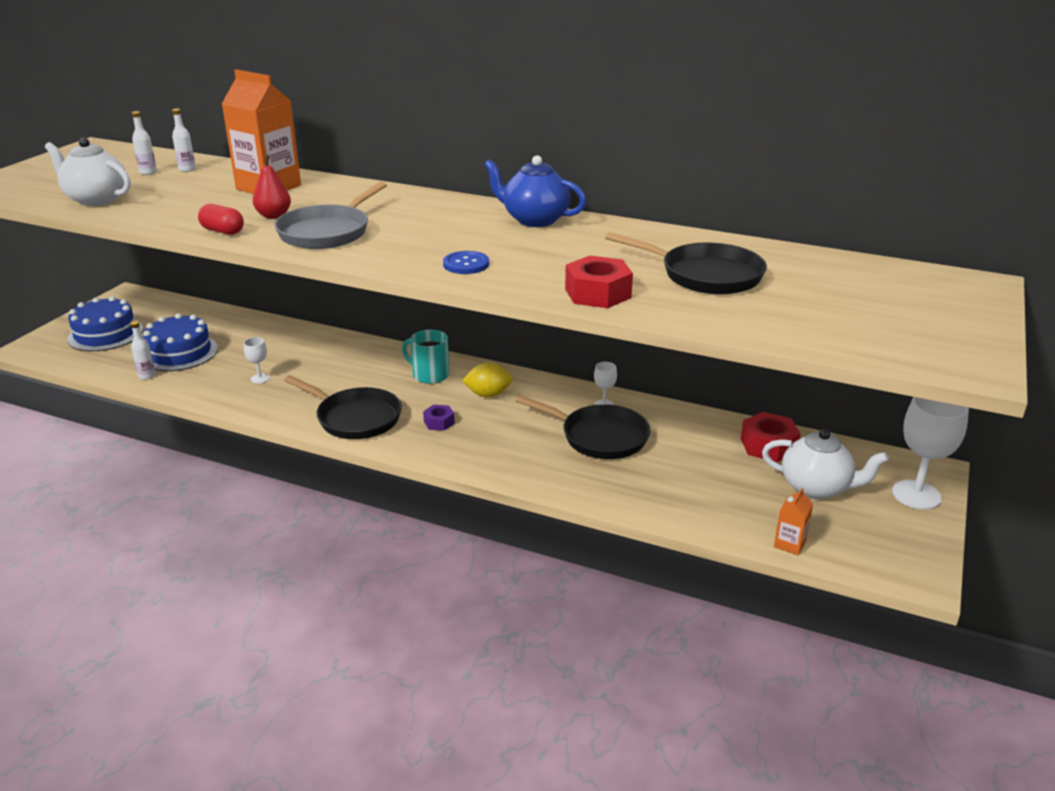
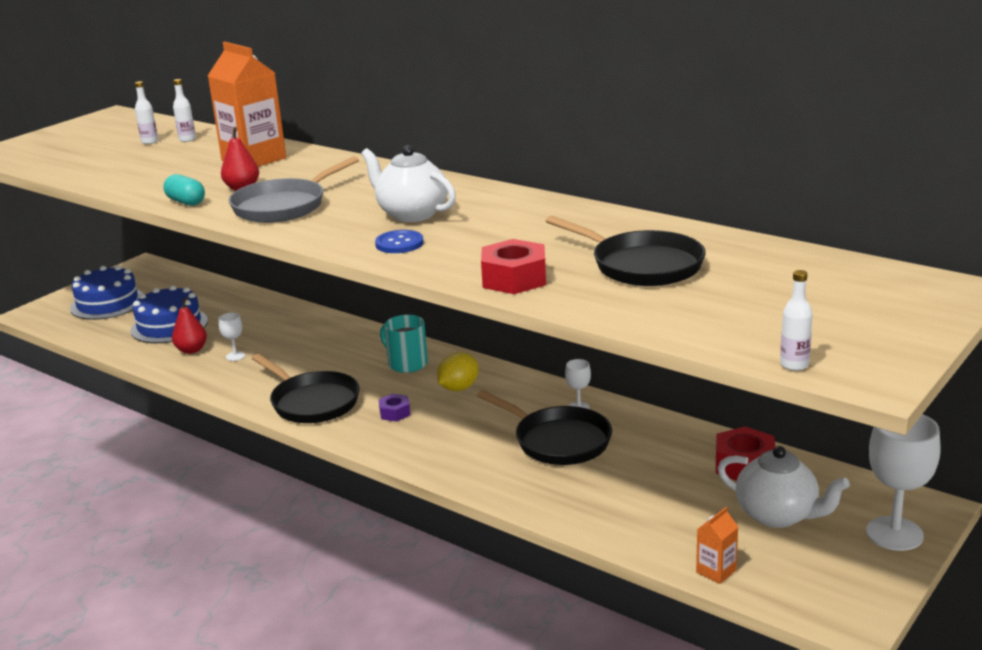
camera: 15 degrees right, 5 degrees down
white teapot [45,138,131,206] -> white teapot moved to [361,145,456,222]
white bottle [130,321,156,380] -> white bottle moved to [780,270,813,371]
red capsule [198,204,244,235] -> turquoise capsule [163,174,205,206]
yellow lemon [462,362,513,397] -> yellow lemon turned 60 degrees counterclockwise [437,352,478,391]
blue teapot [484,155,587,227] -> none
none -> red pear [172,297,207,354]

